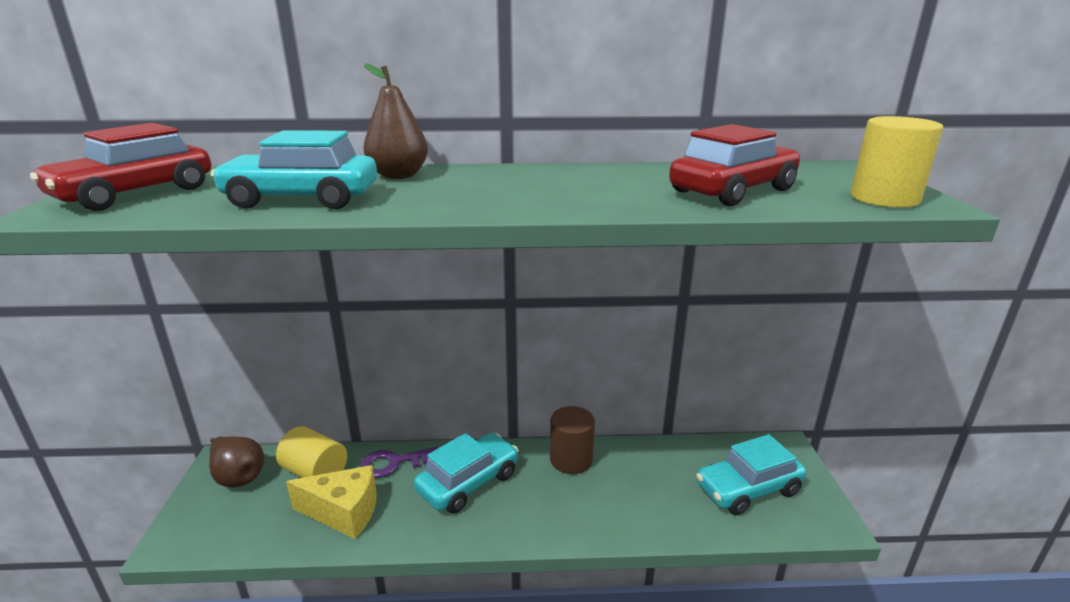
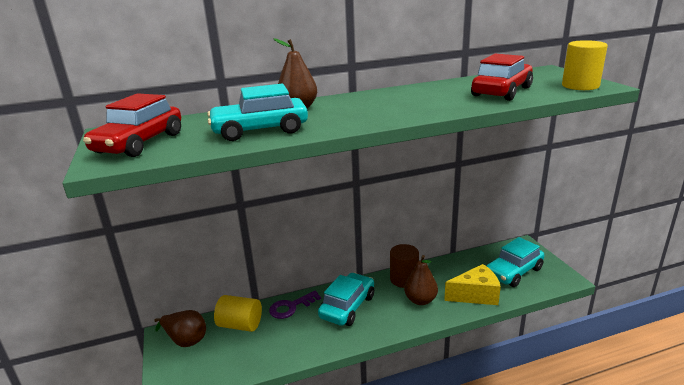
camera: 15 degrees left, 0 degrees up
yellow cheese [286,465,377,539] -> yellow cheese moved to [444,264,501,305]
none -> brown pear [404,255,438,305]

